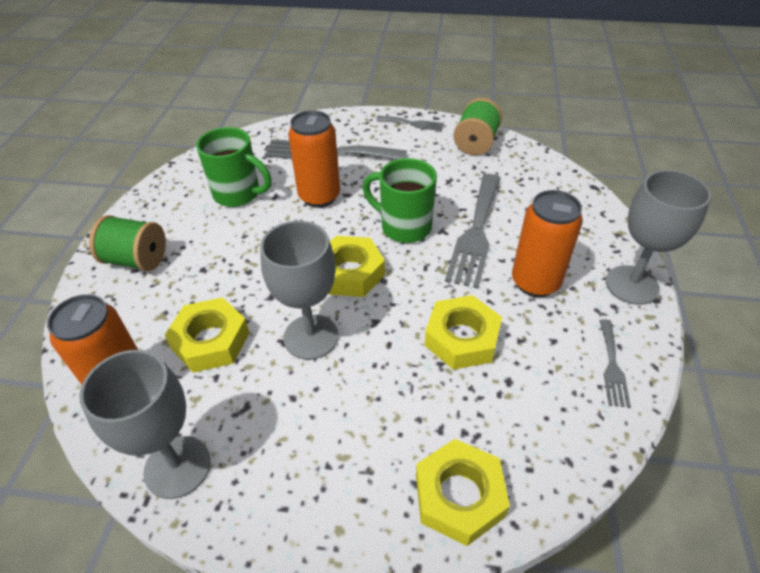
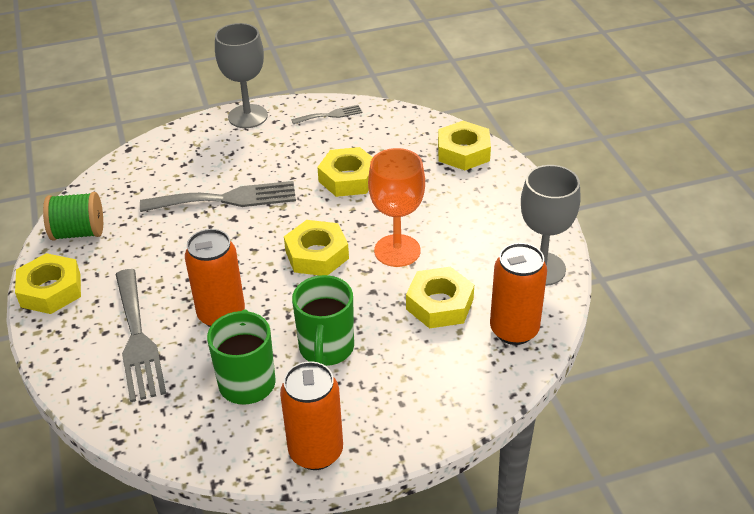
camera: 115 degrees left, 5 degrees down
green spool [89,215,166,271] -> none
grey goblet [260,221,338,360] -> orange goblet [368,148,425,267]
green mug [362,158,437,243] -> green mug moved to [292,275,354,366]
grey fork [376,116,444,131] -> yellow nut [15,253,81,314]
orange can [512,190,583,297] -> orange can moved to [280,361,343,470]

